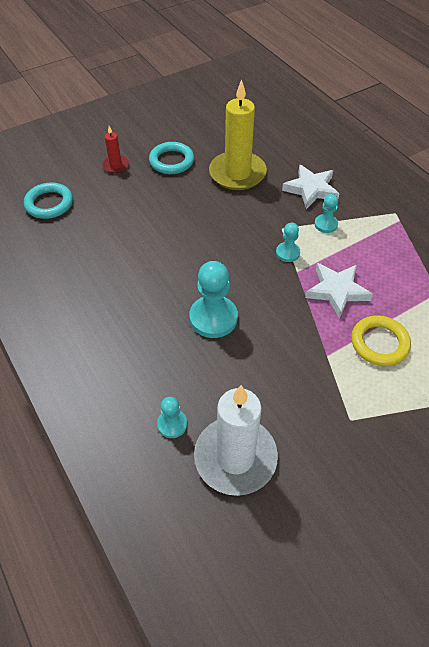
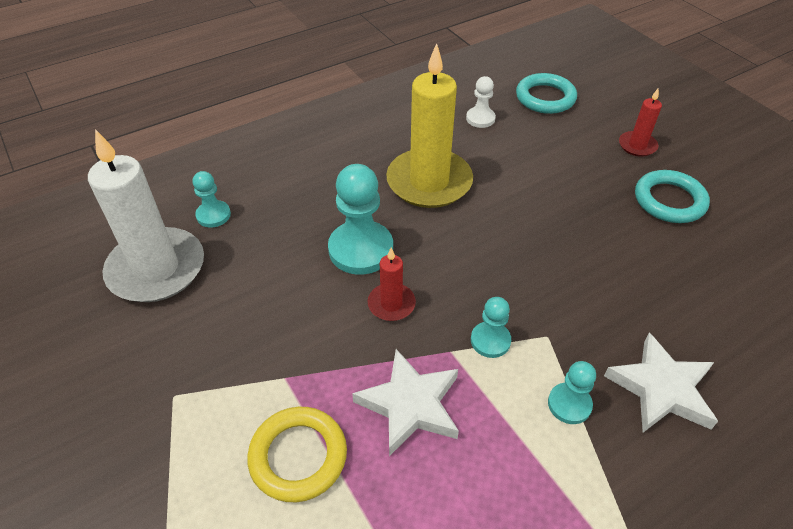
camera: 90 degrees right, 5 degrees down
yellow candle [209,79,267,190] -> yellow candle moved to [386,43,473,208]
none -> red candle [368,248,416,321]
none -> white pawn [466,76,496,128]

